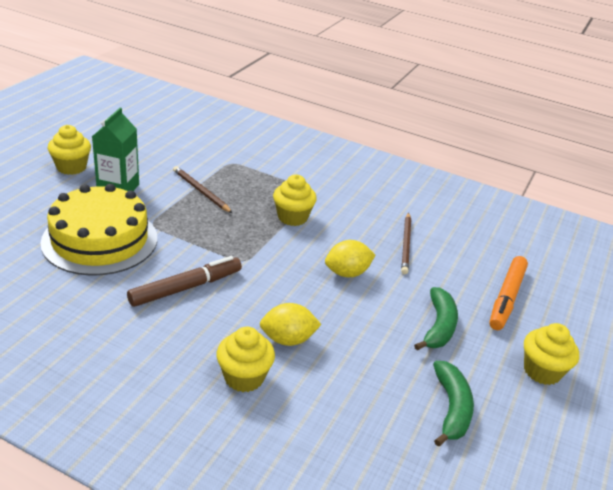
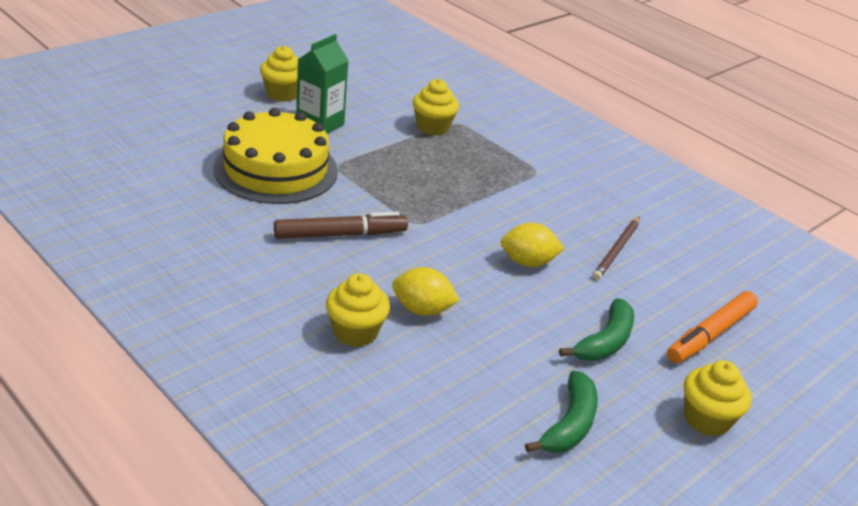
camera: 20 degrees right, 0 degrees up
brown pencil [173,166,232,213] -> none
yellow cupcake [273,175,317,226] -> yellow cupcake moved to [413,79,459,136]

